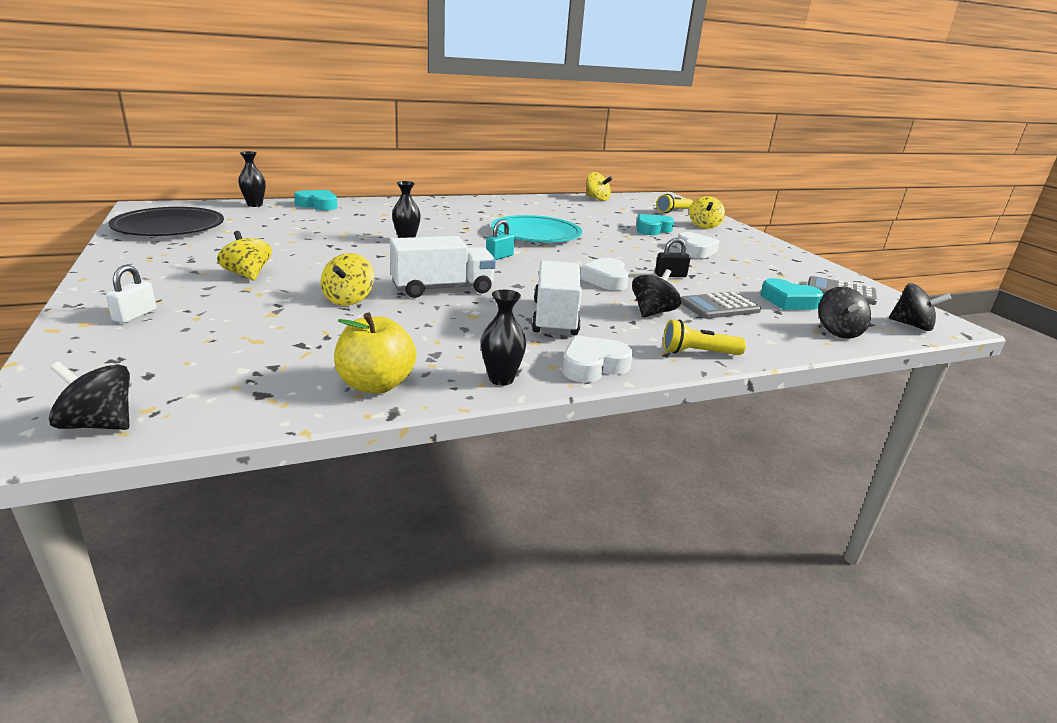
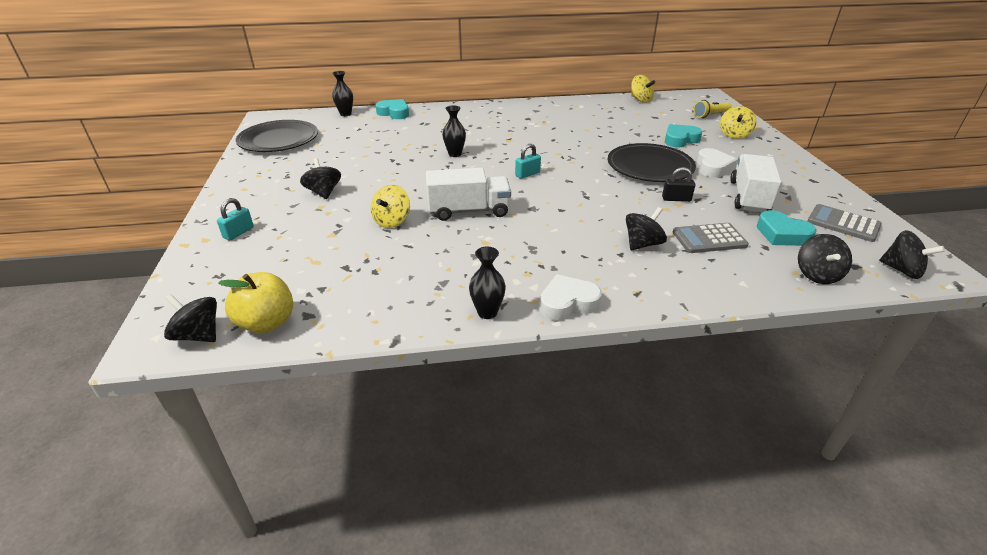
camera: 15 degrees right, 10 degrees up
white padlock [106,265,156,323] -> turquoise padlock [217,198,254,240]
yellow spinning top [217,231,272,280] -> black spinning top [300,158,341,199]
yellow apple [334,312,417,394] -> yellow apple moved to [218,272,293,333]
turquoise plate [491,215,582,242] -> none
white truck [532,260,582,335] -> white truck moved to [730,154,782,213]
white heart [580,258,629,291] -> none
yellow flashlight [663,320,746,355] -> none
none -> black plate [608,143,696,182]

